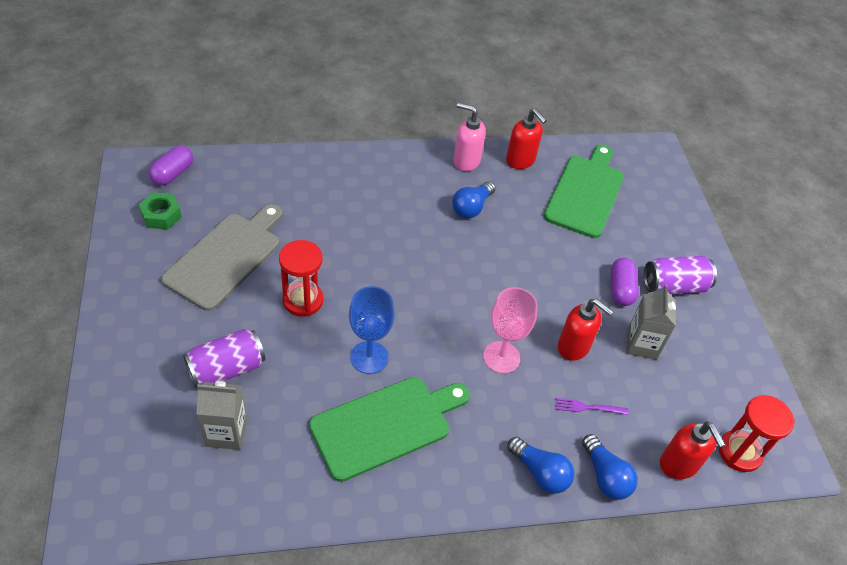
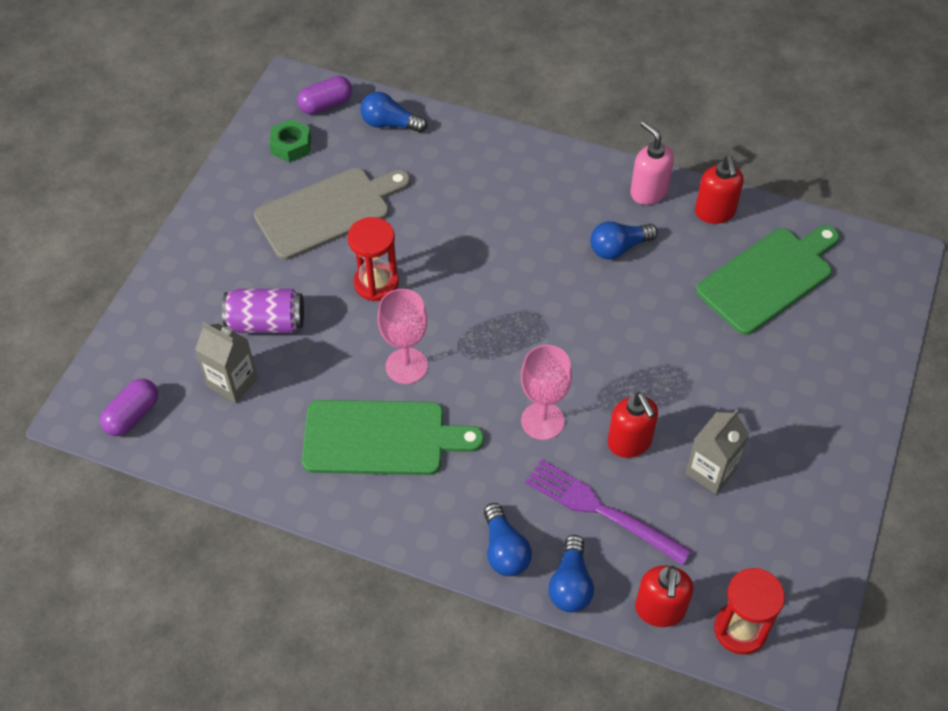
camera: 35 degrees right, 5 degrees up
blue goblet [349,286,395,374] -> pink goblet [377,289,428,384]
purple fork [555,398,628,415] -> purple fork [525,459,692,566], size x2.08
purple capsule [611,257,639,306] -> purple capsule moved to [100,379,158,436]
purple can [644,256,717,294] -> none
none -> blue light bulb [360,92,428,133]

